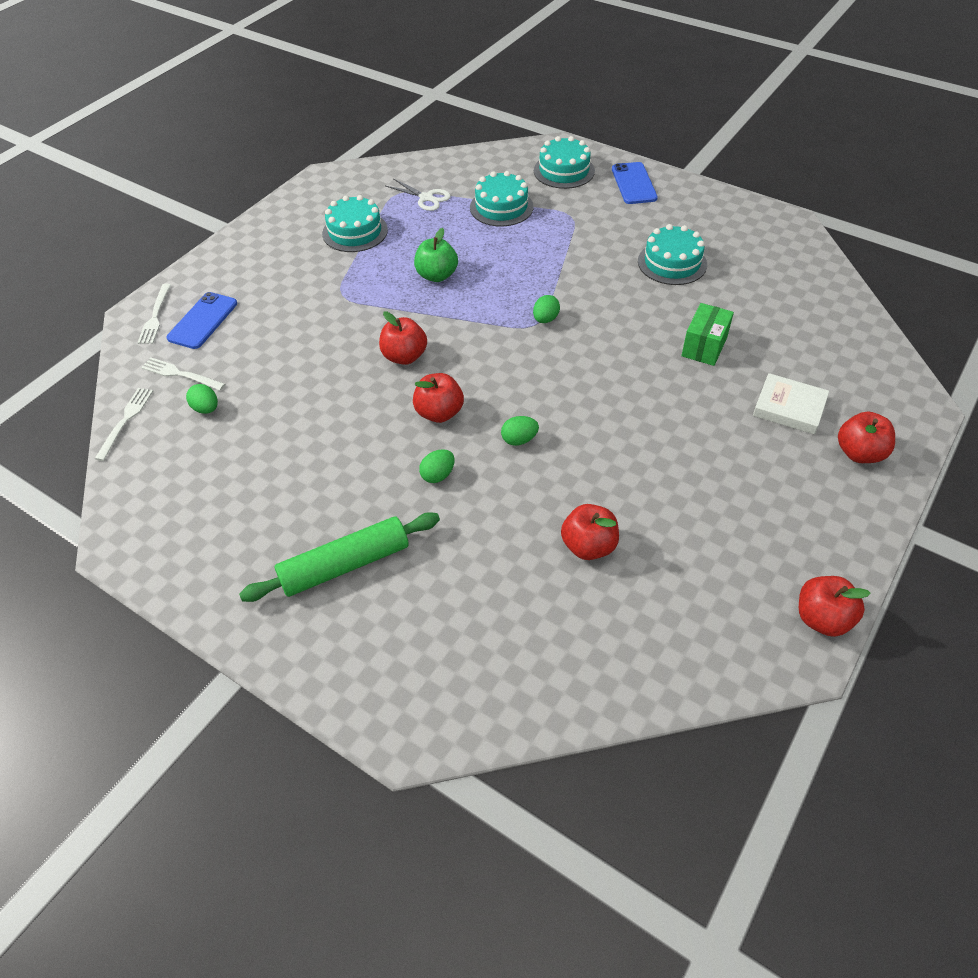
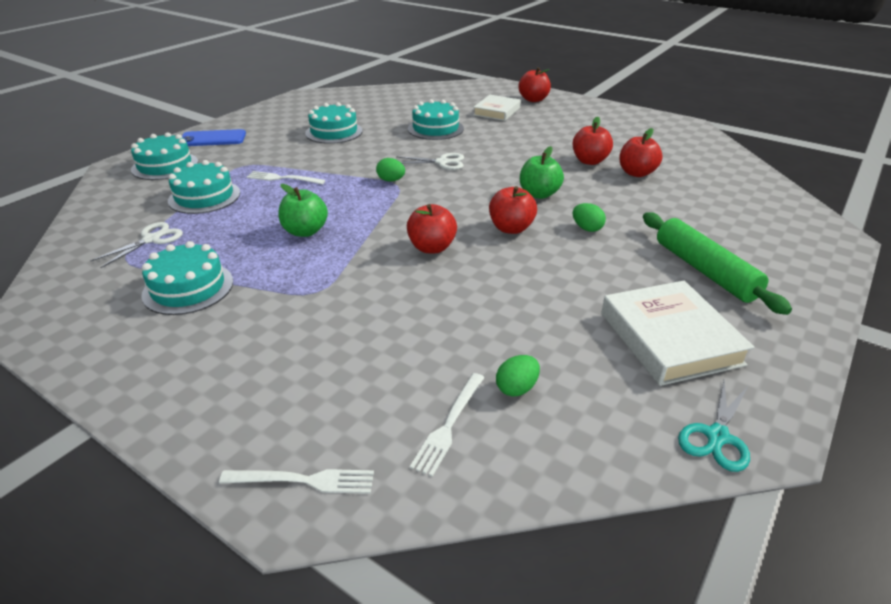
camera: 90 degrees left, 15 degrees down
white fork [95,388,153,461] -> white fork moved to [247,171,325,184]
blue phone [166,292,237,349] -> none
green egg [501,416,539,446] -> green apple [520,146,564,199]
green box [682,303,734,366] -> turquoise cake [408,99,464,140]
red apple [799,576,871,637] -> red apple moved to [573,117,613,165]
none -> white scissors [396,153,464,170]
none -> white book [601,281,754,386]
none -> turquoise scissors [678,380,750,472]

